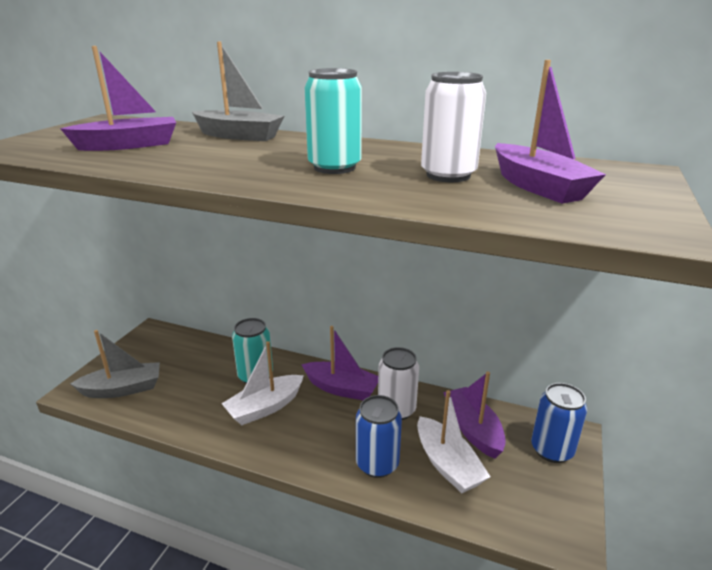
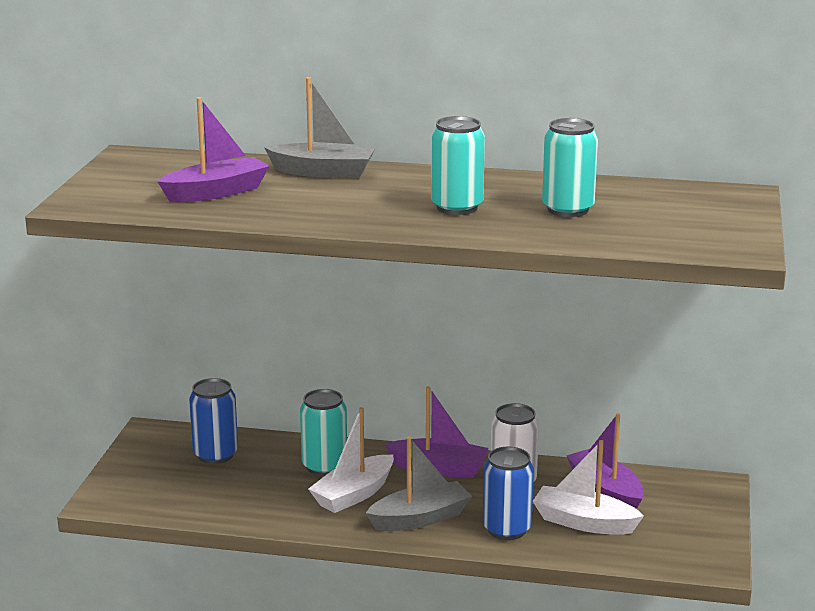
camera: 10 degrees left, 5 degrees down
grey boat [70,330,160,398] -> grey boat moved to [366,436,472,531]
white boat [417,390,491,493] -> white boat turned 150 degrees clockwise [533,440,644,535]
white can [421,72,486,182] -> turquoise can [542,118,598,217]
purple boat [495,60,606,204] -> none
blue can [531,383,587,463] -> blue can moved to [189,378,238,464]

